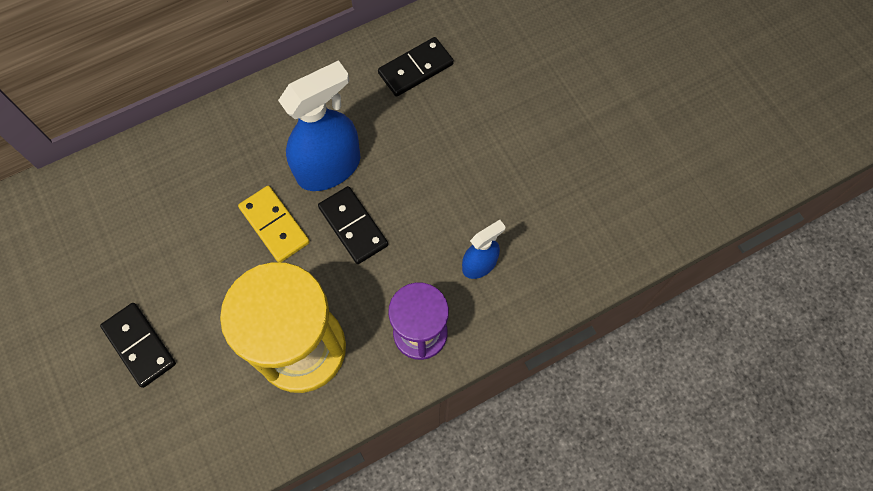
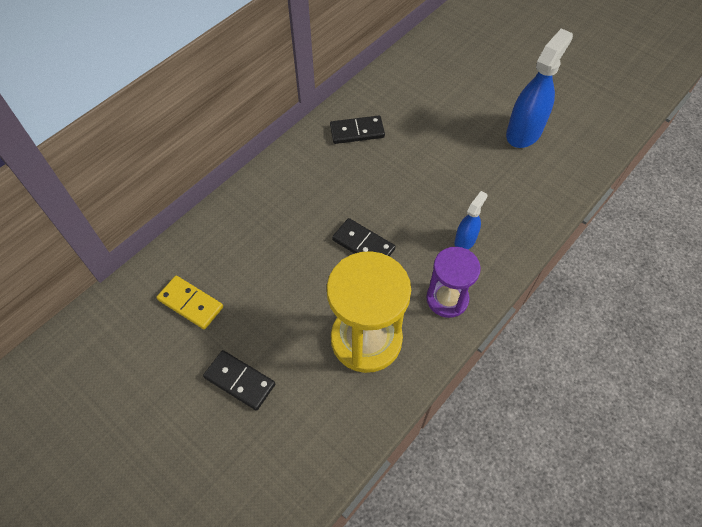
camera: 20 degrees left, 10 degrees down
yellow domino [238,186,310,262] -> yellow domino moved to [157,276,223,329]
blue spray bottle [278,60,360,191] -> blue spray bottle moved to [506,29,573,148]
black domino [378,37,454,97] -> black domino turned 45 degrees clockwise [330,116,385,144]

